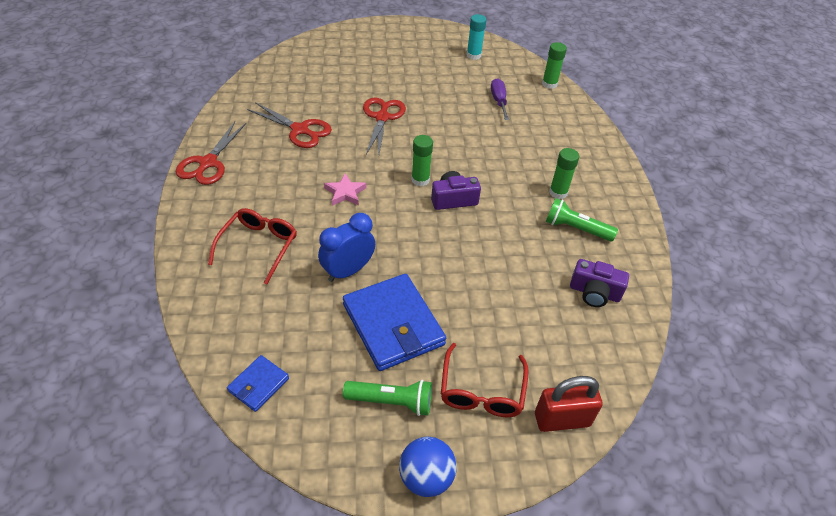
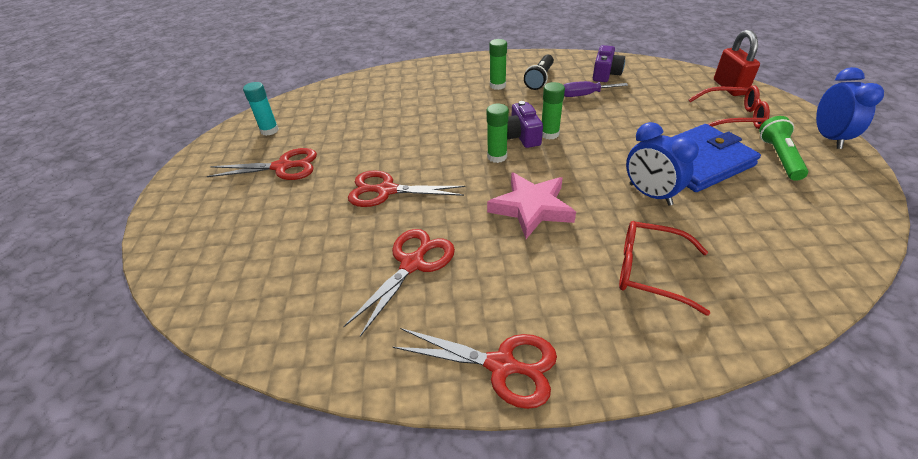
camera: 85 degrees left, 5 degrees down
blue wallet [227,355,289,412] -> none
pink star [324,173,366,206] -> pink star [487,172,576,239], size x1.69
blue ball [399,437,457,497] -> blue clock [816,67,884,149]
purple screwdriver [491,78,509,120] -> purple screwdriver moved to [564,81,628,97]
green glue stick [542,42,567,89] -> green glue stick moved to [542,82,565,140]
green flashlight [546,198,618,241] -> black flashlight [524,55,554,90]
none -> red scissors [207,148,317,180]

